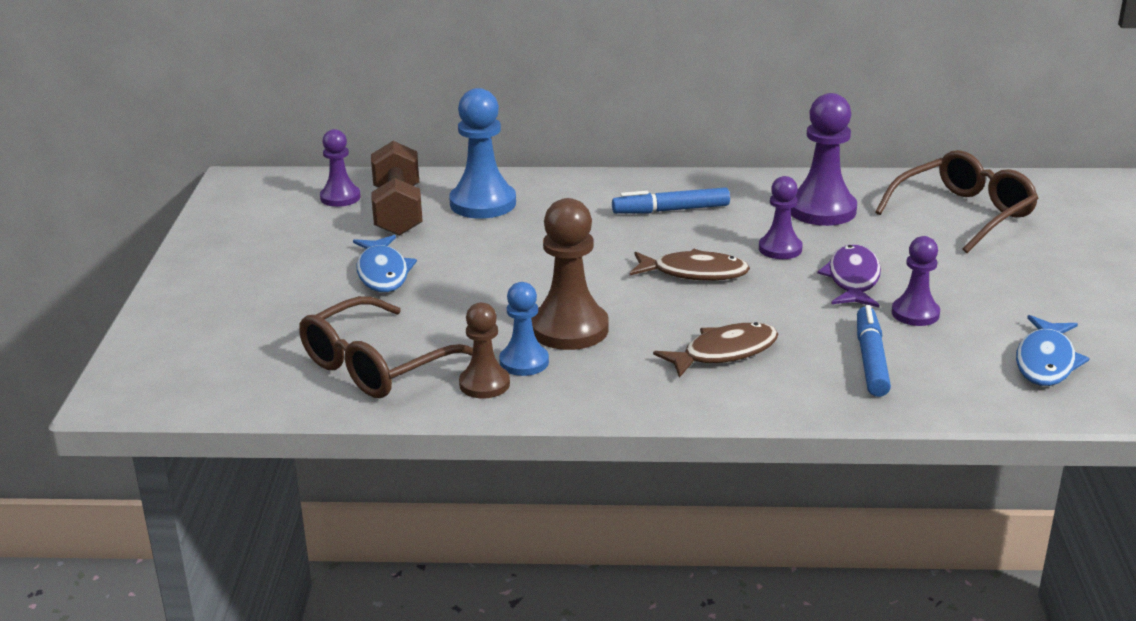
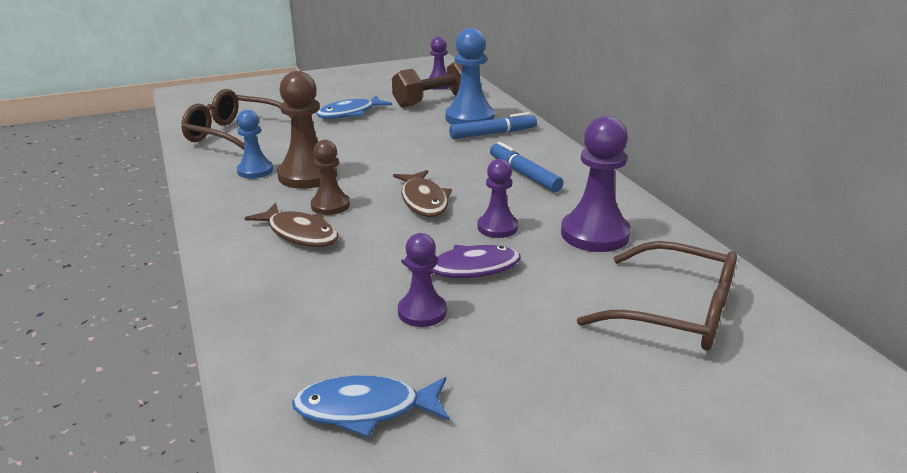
camera: 65 degrees right, 0 degrees up
brown pawn [459,303,510,398] -> brown pawn moved to [311,140,350,215]
blue marker [857,305,891,397] -> blue marker moved to [449,112,537,139]

